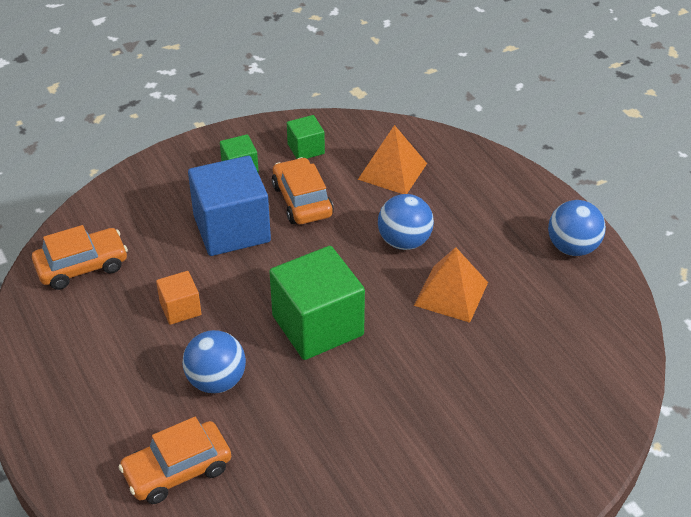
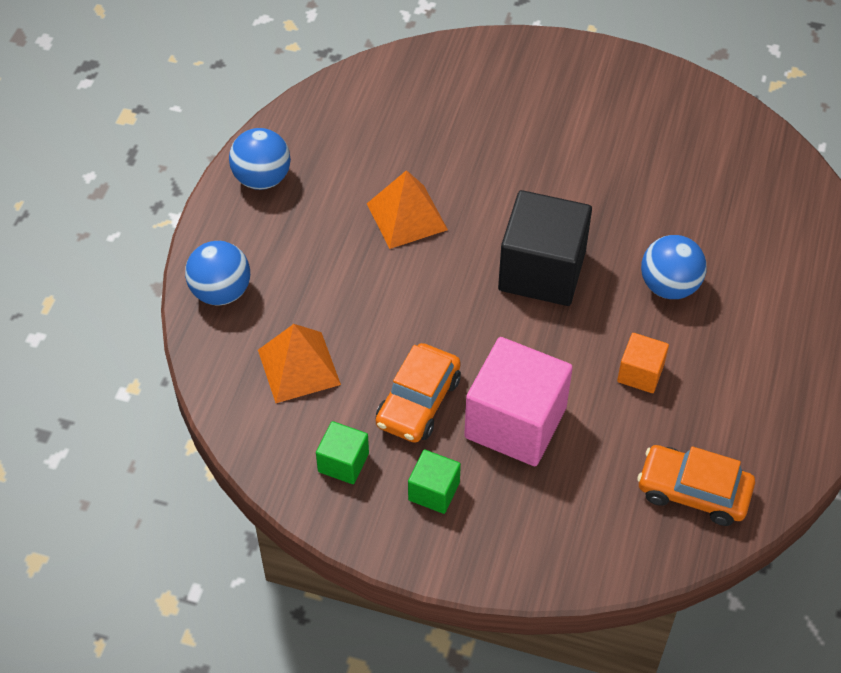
camera: 135 degrees left, 10 degrees up
orange car [118,417,231,504] -> none
blue cube [188,156,271,256] -> pink cube [464,337,573,466]
green cube [269,246,365,360] -> black cube [498,190,592,306]
blue ball [378,194,434,250] -> blue ball moved to [185,241,250,305]

